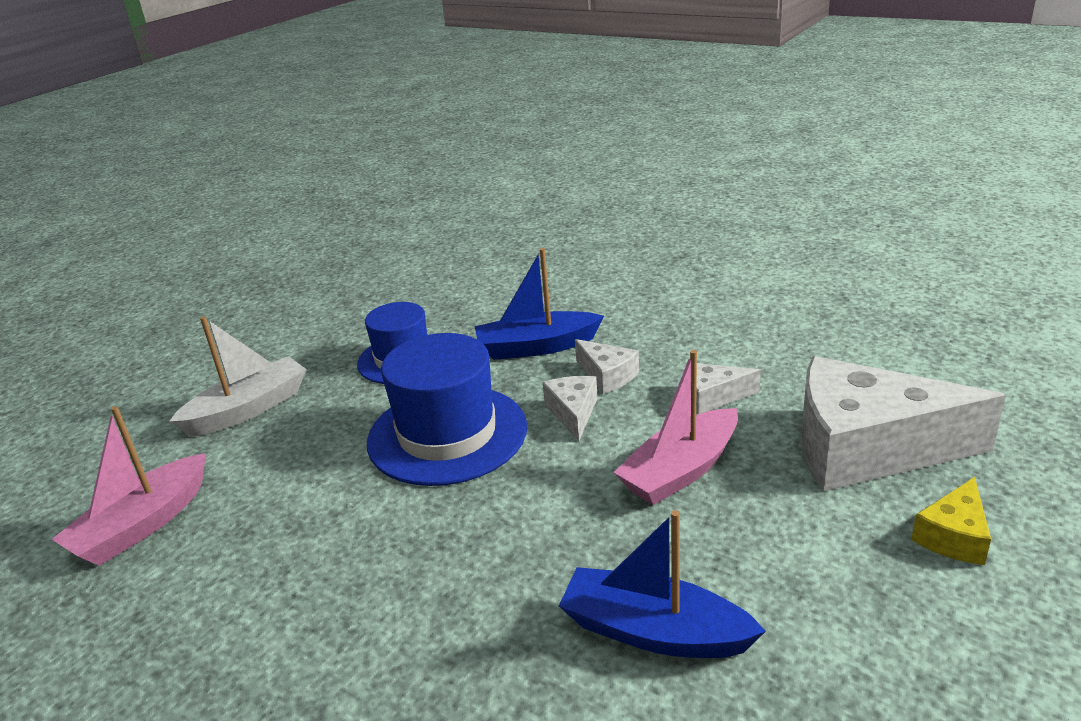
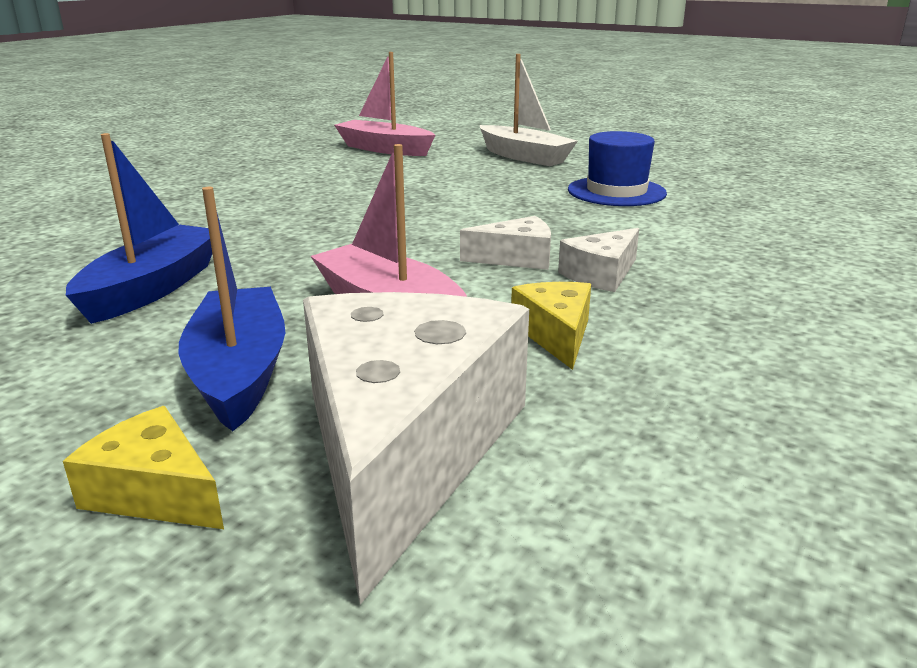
camera: 85 degrees right, 5 degrees down
blue hat [367,333,527,486] -> none
blue boat [475,248,604,360] -> blue boat moved to [179,187,286,431]
white cheese [696,363,761,414] -> yellow cheese [511,282,591,370]

